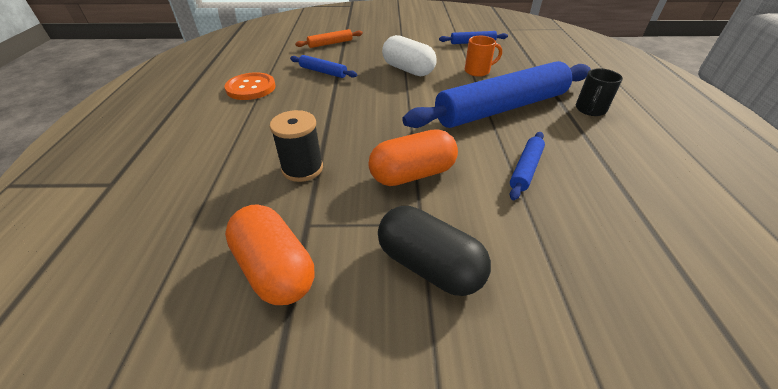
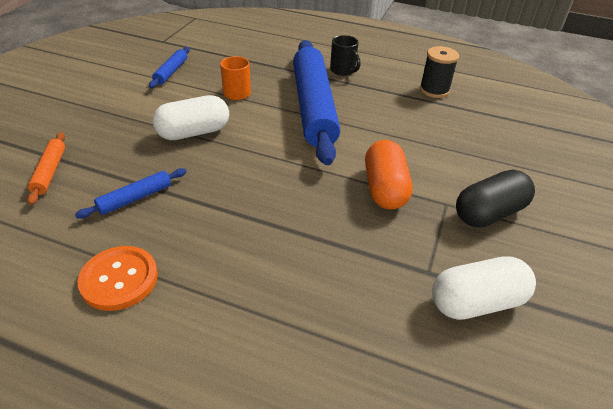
camera: 70 degrees left, 0 degrees up
orange capsule [225,204,314,305] -> white capsule [432,256,536,320]
black spool [270,110,323,182] -> black spool moved to [420,46,459,98]
blue rolling pin [510,132,545,200] -> none

